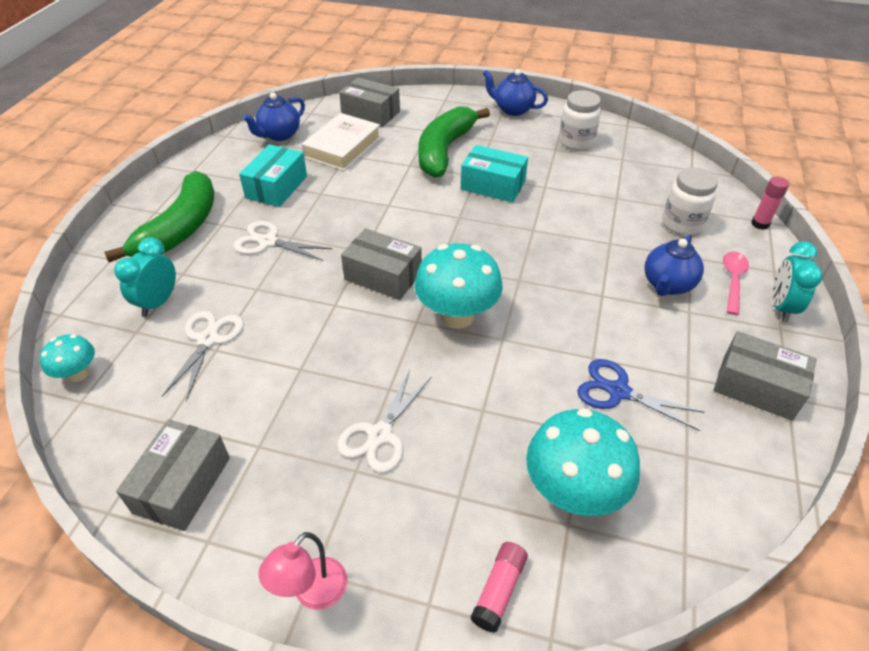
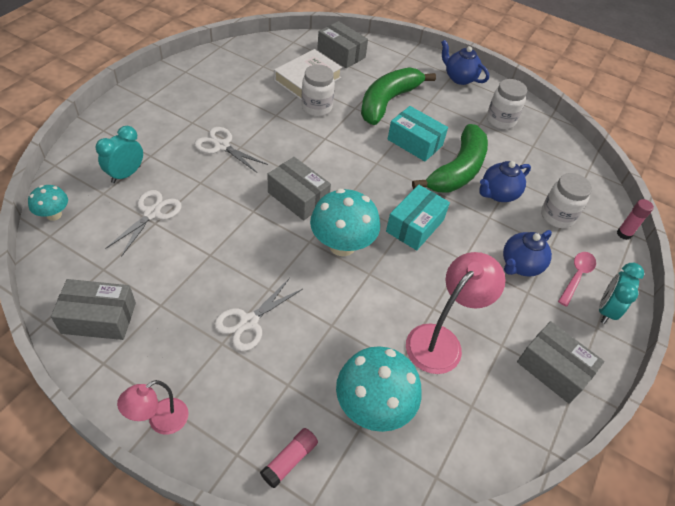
camera: 10 degrees right, 5 degrees up
green banana [104,171,214,262] -> green banana moved to [412,124,488,193]
grey box [116,419,230,531] -> grey box turned 60 degrees clockwise [51,279,136,340]
turquoise box [239,144,307,207] -> turquoise box moved to [386,185,450,250]
blue teapot [242,93,305,141] -> blue teapot moved to [479,161,531,202]
blue scissors [577,359,705,431] -> pink lamp [406,252,506,374]
none -> white jar [301,65,335,116]

